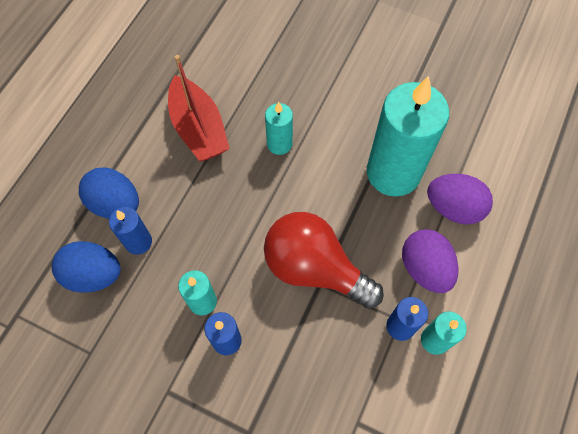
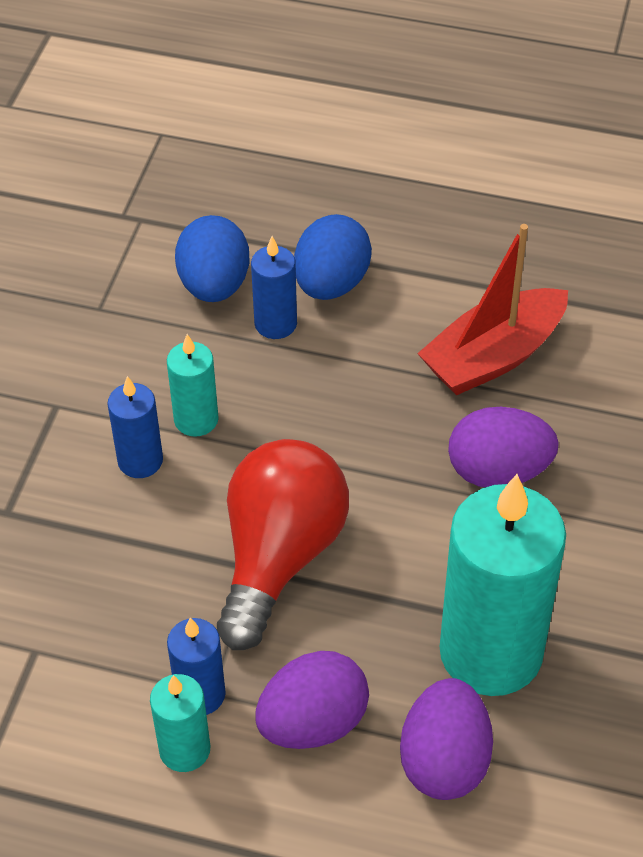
camera: 80 degrees right, 15 degrees down
turquoise candle [265,102,293,155] -> purple egg [448,407,559,487]

